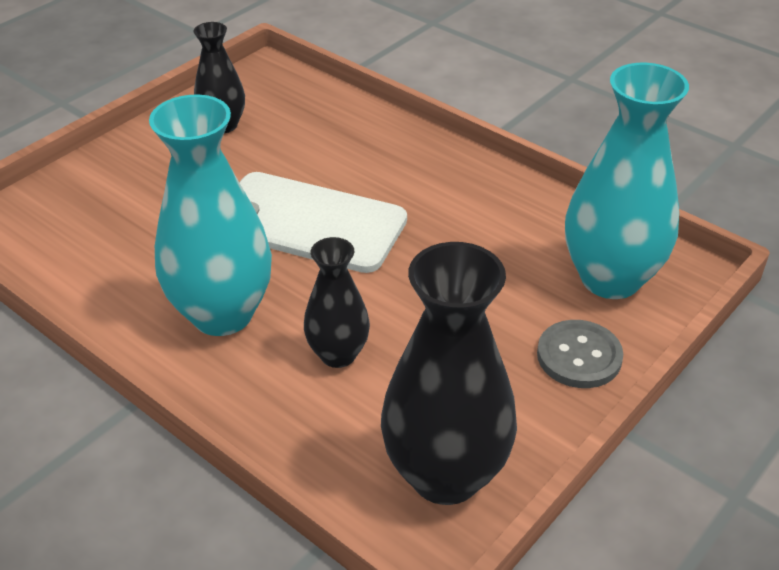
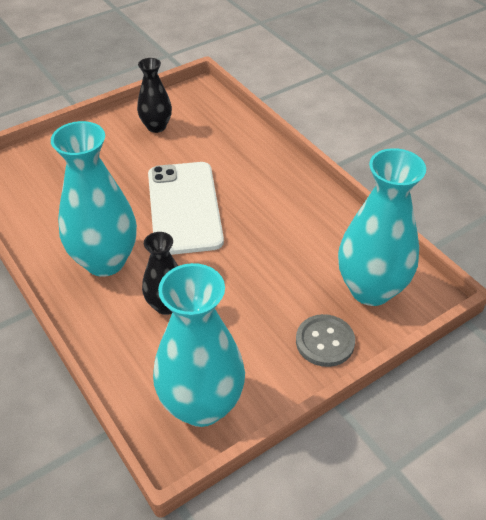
camera: 15 degrees right, 5 degrees up
white phone [239,172,407,273] -> white phone turned 45 degrees clockwise [148,162,224,255]
black vase [381,242,517,505] -> turquoise vase [153,263,245,427]

